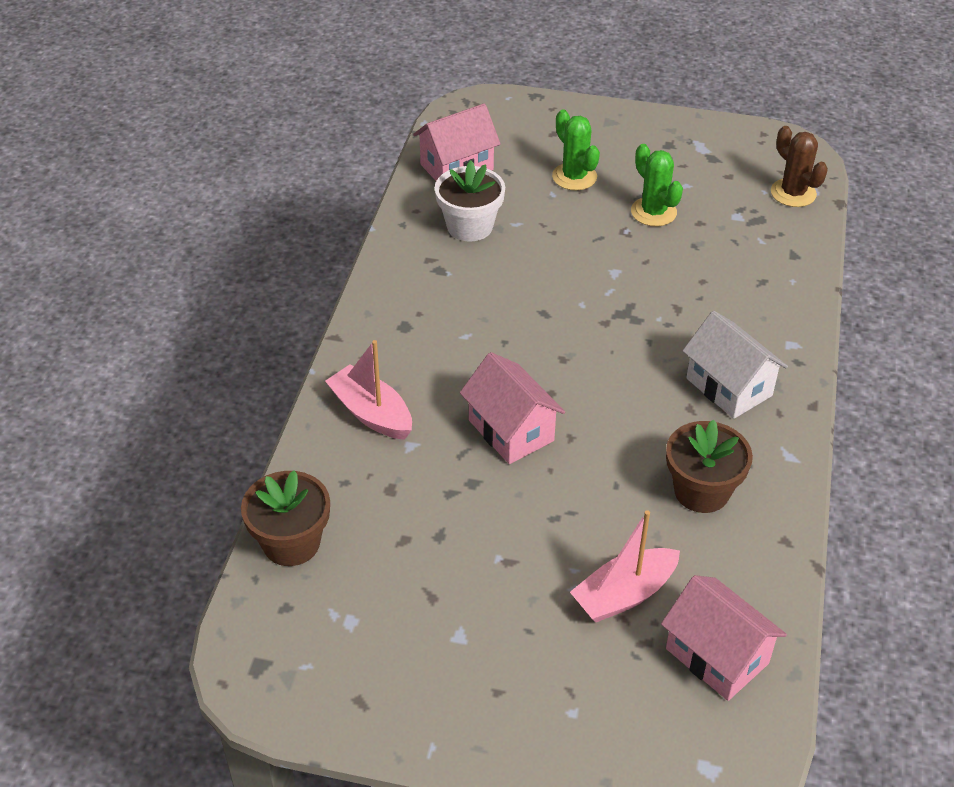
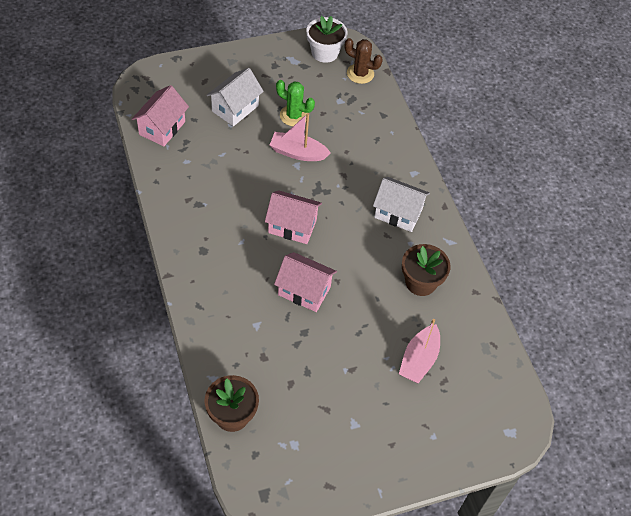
camera: 35 degrees left, 10 degrees up
pink boat [325,340,412,440] -> pink boat moved to [270,113,330,161]
white flower pot [435,161,505,242] -> white flower pot moved to [306,16,347,63]
green cactus [552,110,600,190] -> white house [206,68,264,126]
pink house [661,575,787,701] -> pink house moved to [265,190,322,244]

